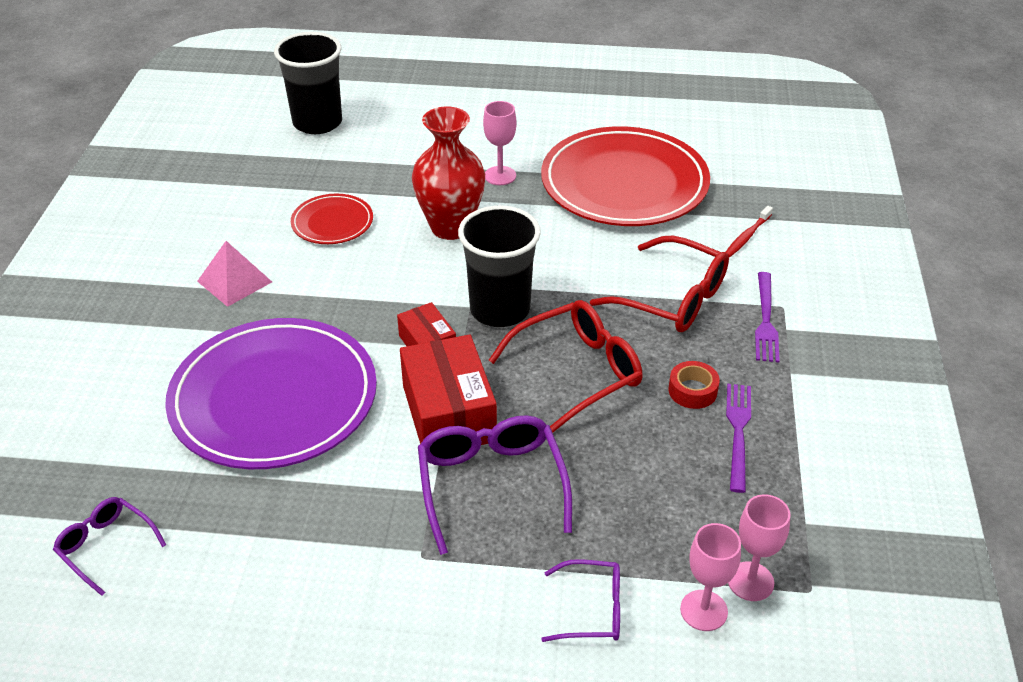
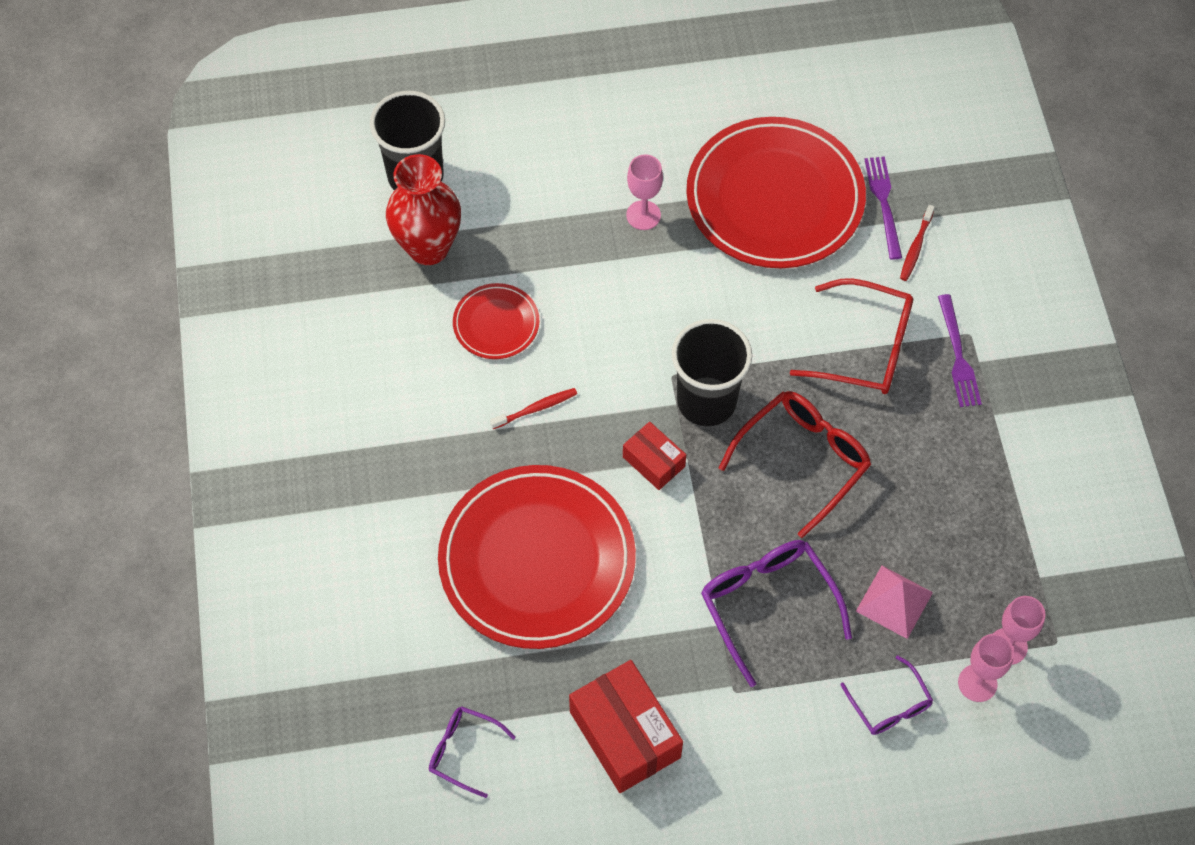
camera: 15 degrees left, 20 degrees up
purple plate [165,318,377,469] -> red plate [438,465,636,649]
pink pyramid [197,241,272,307] -> pink pyramid moved to [856,566,933,639]
red box [400,335,497,445] -> red box moved to [569,660,683,793]
red vase [412,107,485,240] -> red vase moved to [386,154,461,265]
purple glasses [541,559,620,642] -> purple glasses turned 75 degrees clockwise [840,655,933,735]
red tape [668,361,719,409] -> none
purple fork [726,384,751,493] -> purple fork moved to [864,156,902,260]
none -> red toothbrush [490,388,577,429]

